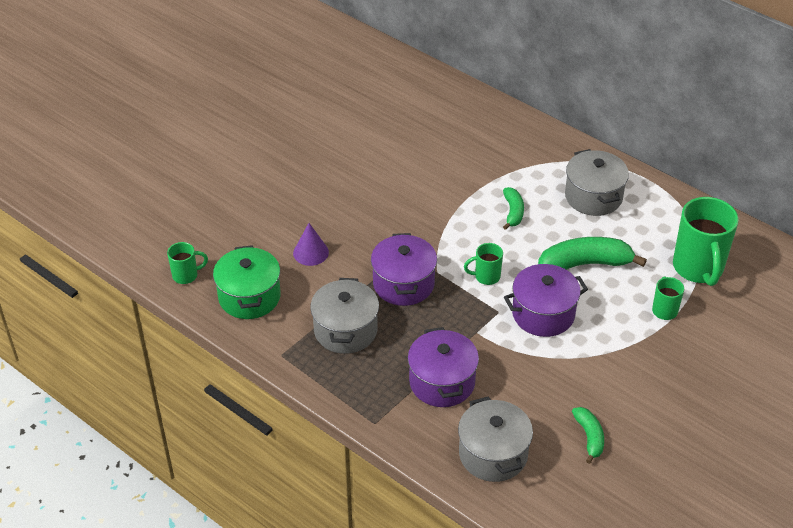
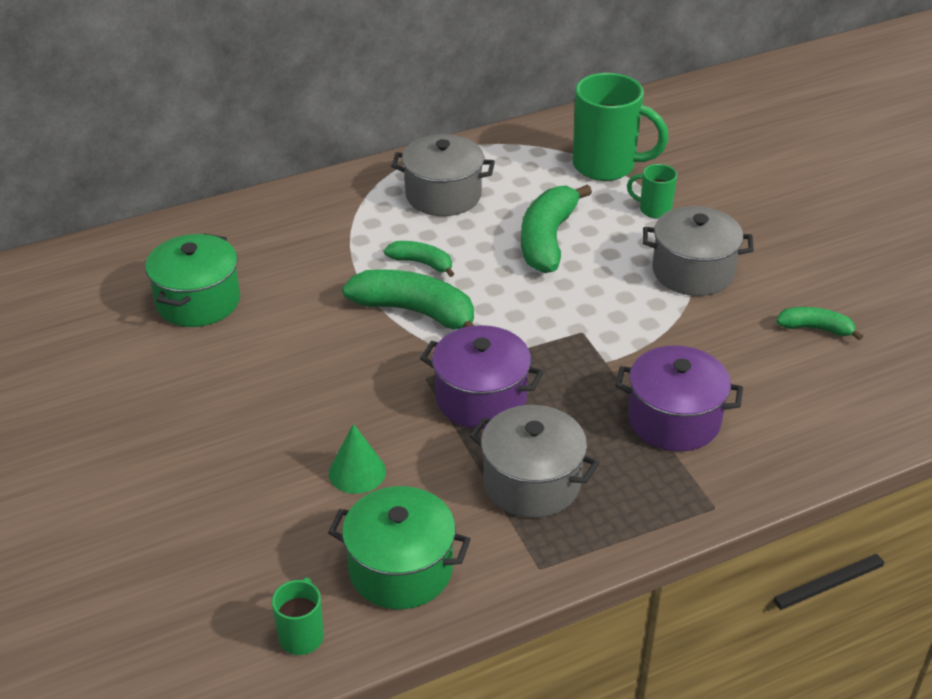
camera: 65 degrees left, 5 degrees down
purple cone [293,223,329,266] -> green cone [329,424,386,494]
grey pot [458,396,533,482] -> grey pot moved to [643,206,754,296]
green mug [464,243,503,285] -> none
purple pot [504,264,588,337] -> none
none -> green pot [145,233,240,327]
none -> green banana [342,269,474,330]

